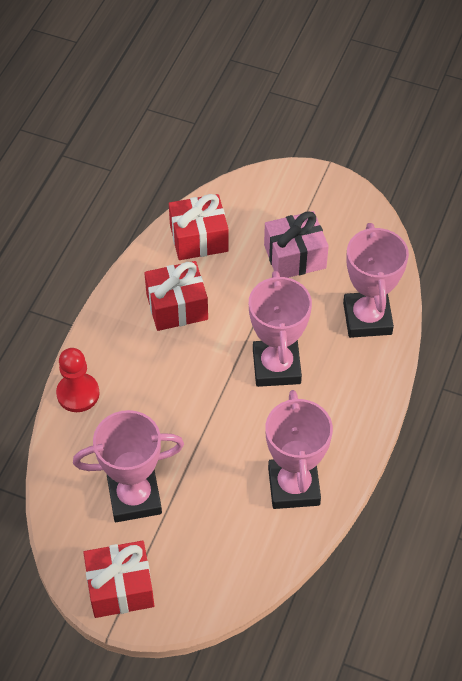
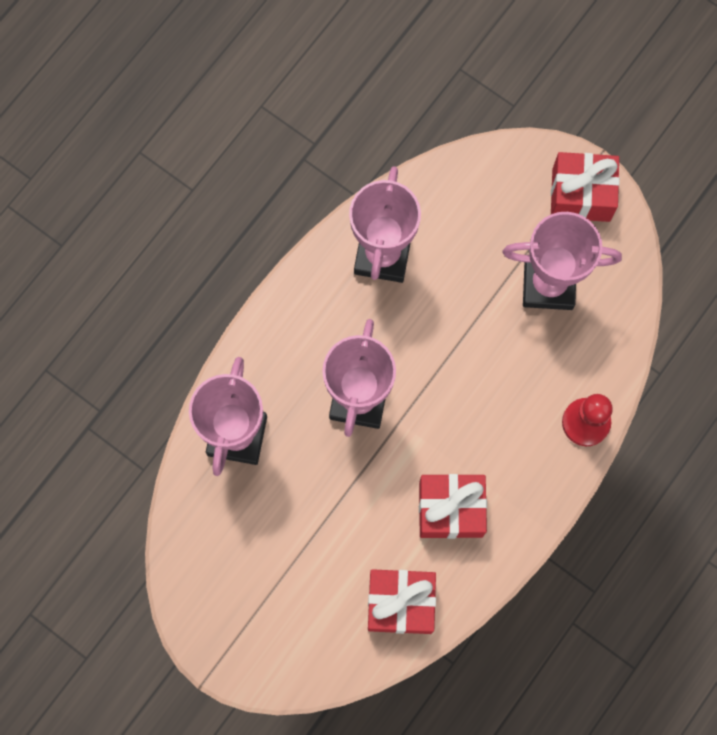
camera: 165 degrees left, 20 degrees up
pink gift [264,211,329,278] -> none

